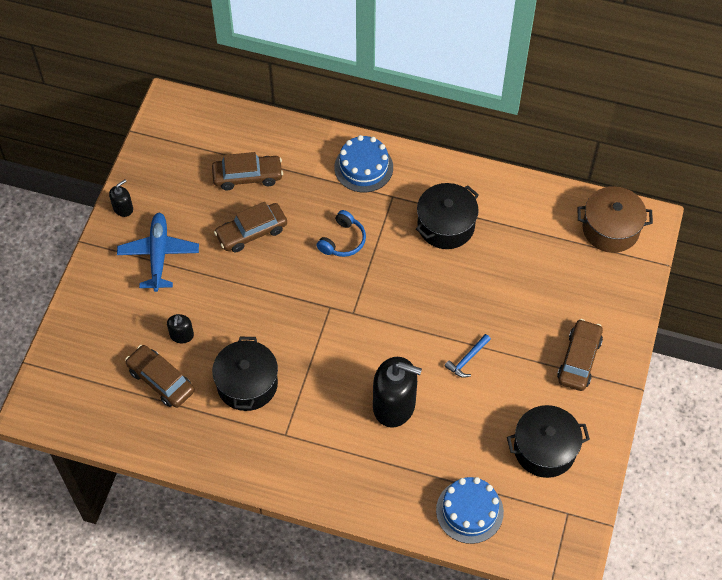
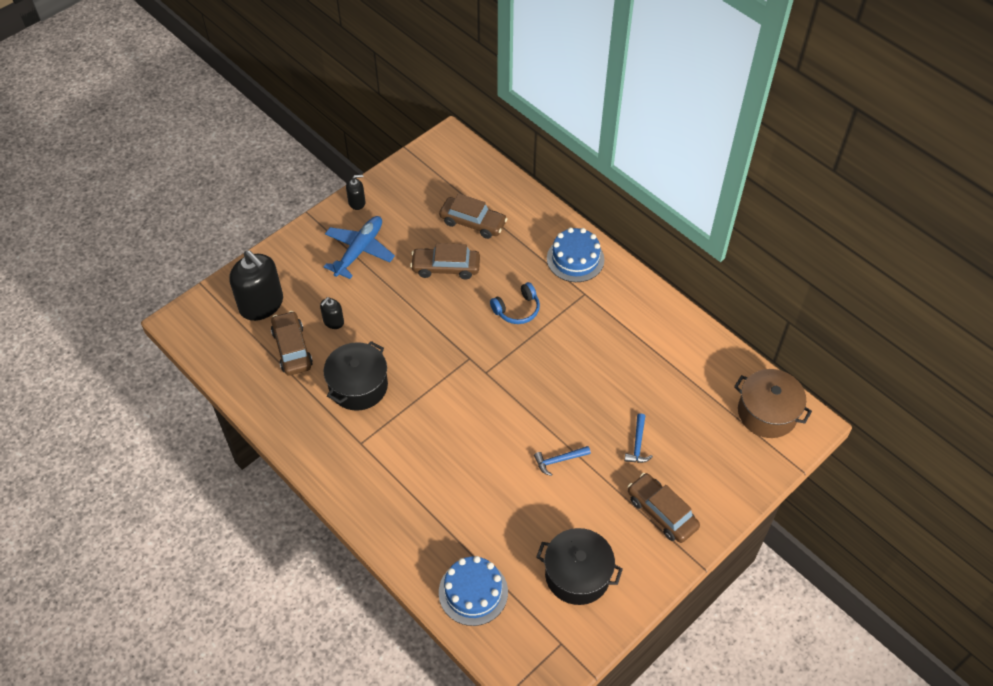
camera: 30 degrees right, 5 degrees down
black soap dispenser [373,357,422,428] -> black soap dispenser moved to [229,250,283,321]
black pot [416,183,479,249] -> none
brown car [557,319,603,391] -> brown car turned 90 degrees counterclockwise [628,473,700,543]
none -> blue hammer [624,413,653,463]

